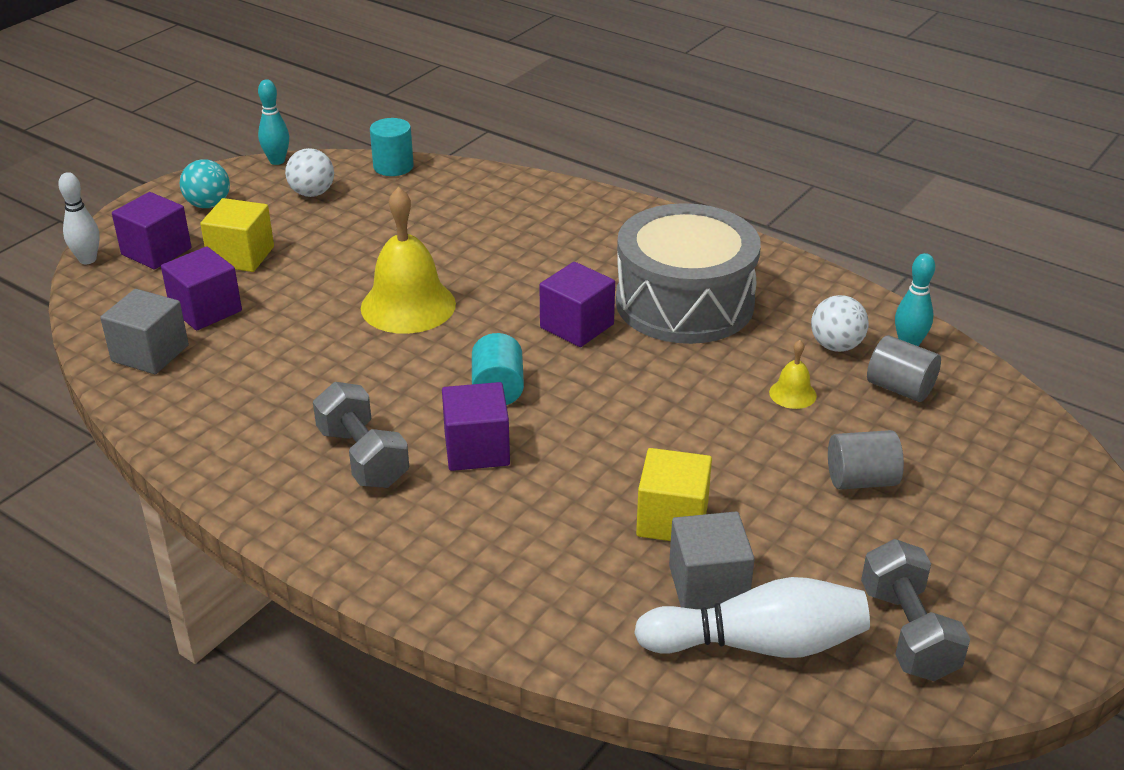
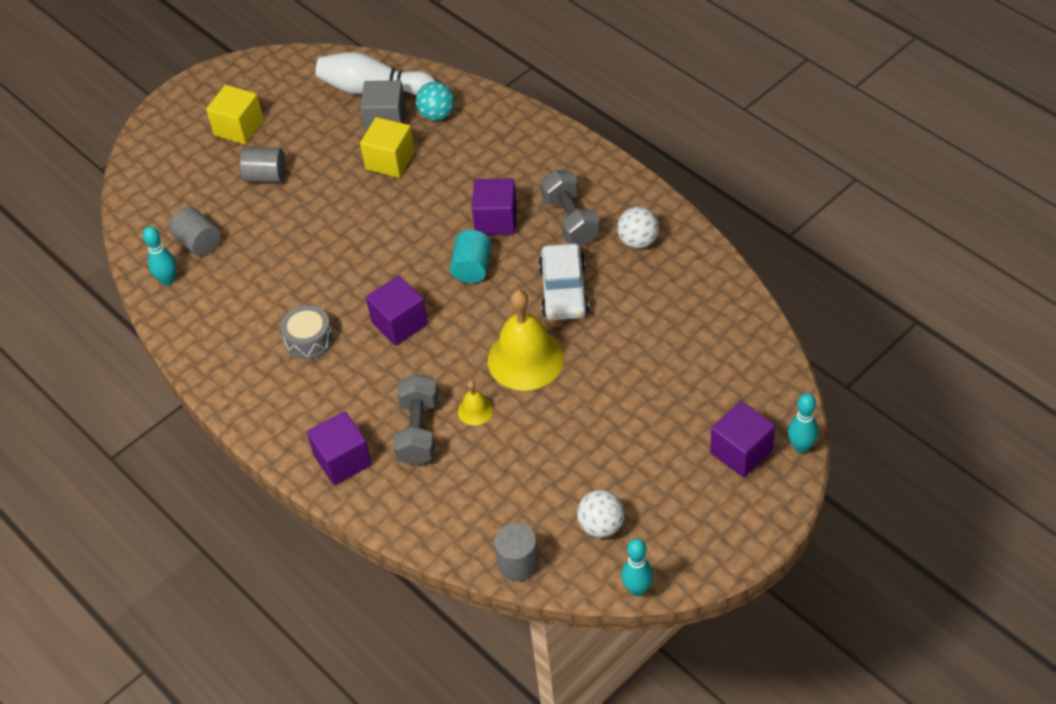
camera: 165 degrees left, 15 degrees up
white bowling pin [58,172,100,264] -> turquoise bowling pin [788,393,819,453]
grey cube [100,289,189,374] -> none
purple cube [161,247,242,330] -> purple cube moved to [307,411,372,485]
turquoise ball [180,159,230,208] -> turquoise ball moved to [416,82,454,121]
yellow cube [200,198,274,272] -> yellow cube moved to [206,85,264,145]
turquoise cylinder [370,118,414,176] -> grey cylinder [494,523,539,581]
grey drum [616,203,761,344] -> grey drum [280,305,333,360], size x0.44
yellow bell [769,340,817,409] -> yellow bell moved to [458,380,493,425]
white ball [811,295,869,352] -> white ball moved to [617,207,659,248]
grey dumbbell [861,539,970,681] -> grey dumbbell moved to [393,374,438,466]
none -> white car [538,243,589,320]

